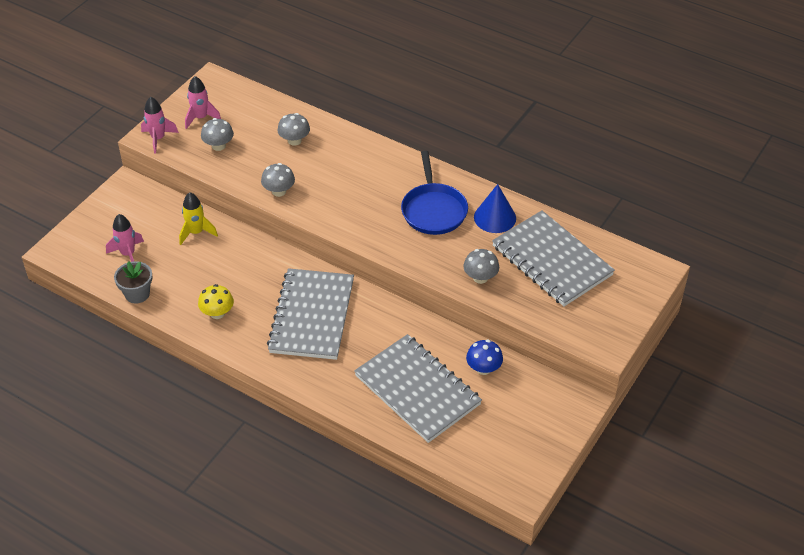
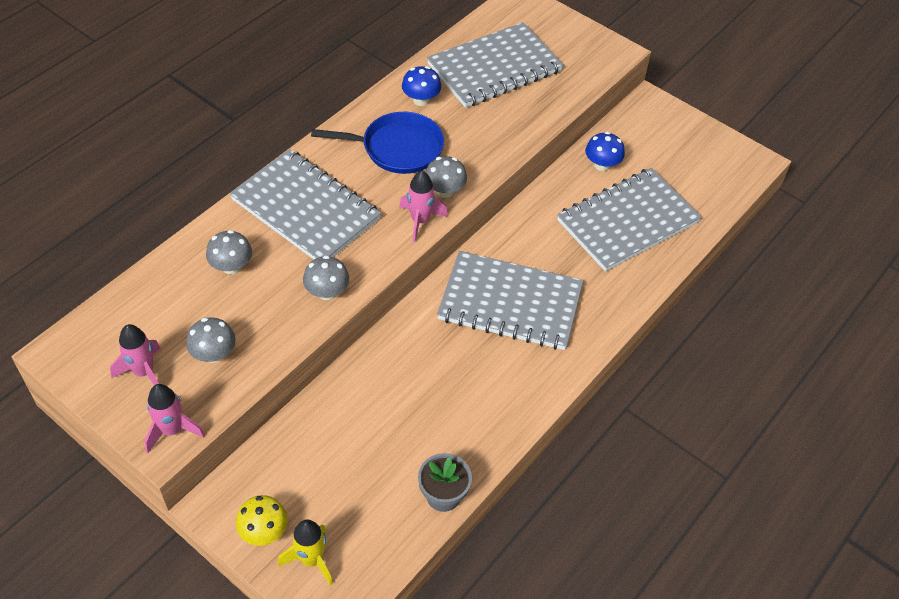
camera: 85 degrees left, 5 degrees up
pink rocket [106,214,144,262] -> pink rocket moved to [399,171,448,243]
yellow rocket [179,192,218,245] -> yellow rocket moved to [278,520,333,586]
yellow mushroom [198,284,234,319] -> yellow mushroom moved to [236,495,288,546]
grey mushroom [463,249,499,284] -> grey mushroom moved to [426,156,467,198]
blue cone [474,184,516,233] -> blue mushroom [402,66,442,106]
none -> grey notebook [229,149,381,260]

